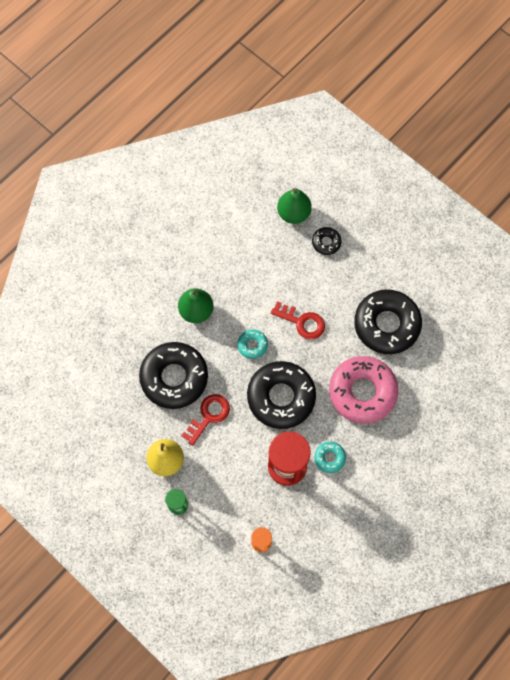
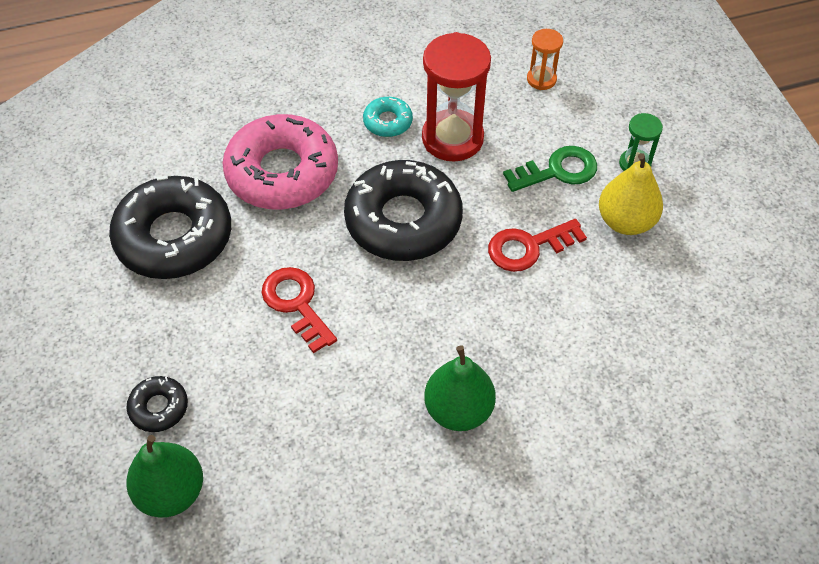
camera: 150 degrees left, 15 degrees down
black donut [139,342,208,409] -> none
turquoise donut [237,329,268,359] -> none
none -> green key [503,146,597,192]

